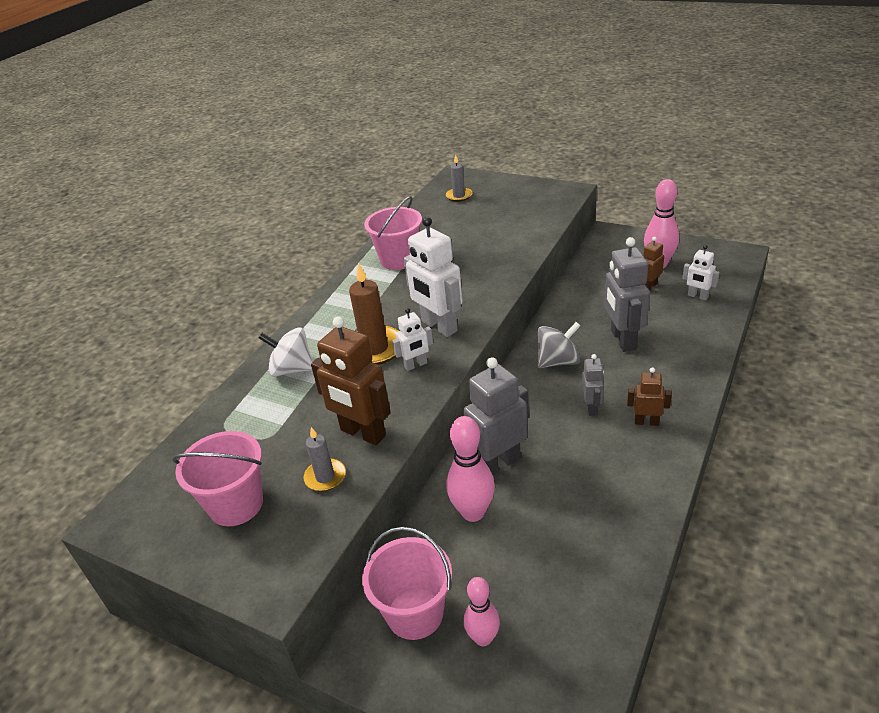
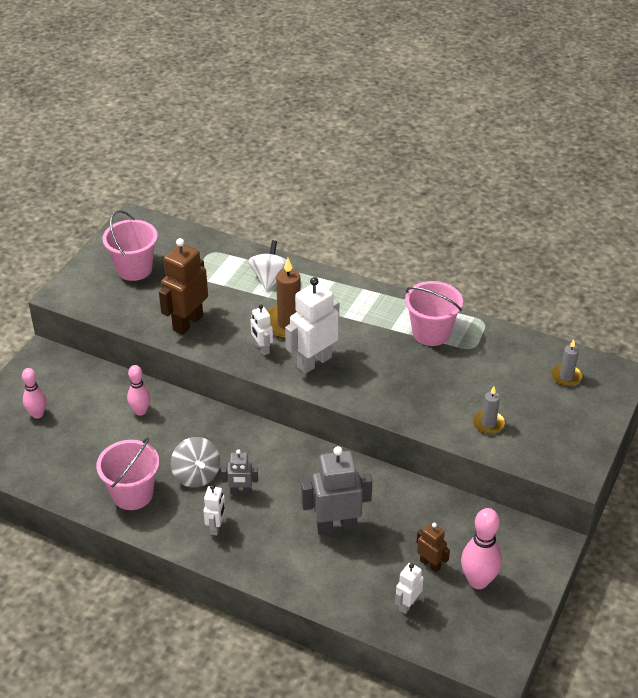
camera: 85 degrees right, 5 degrees up
grey candle [303,427,346,491] -> grey candle moved to [473,387,506,434]
pink bucket [362,527,452,640] -> pink bucket moved to [96,437,159,510]
pink bowling pin [447,416,495,522] -> pink bowling pin [127,365,151,416], size x0.65
grey robot [463,357,529,475] -> none
grey spinning top [538,322,581,368] -> grey spinning top moved to [171,437,220,487]
brown robot [627,367,672,426] -> white robot [203,485,226,536]

